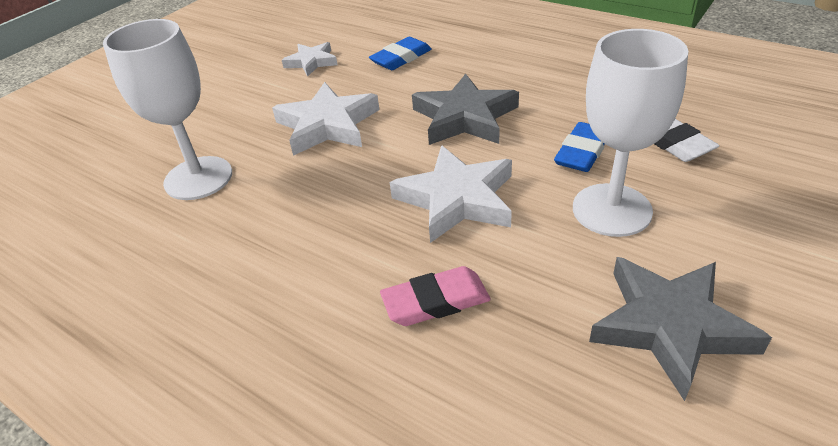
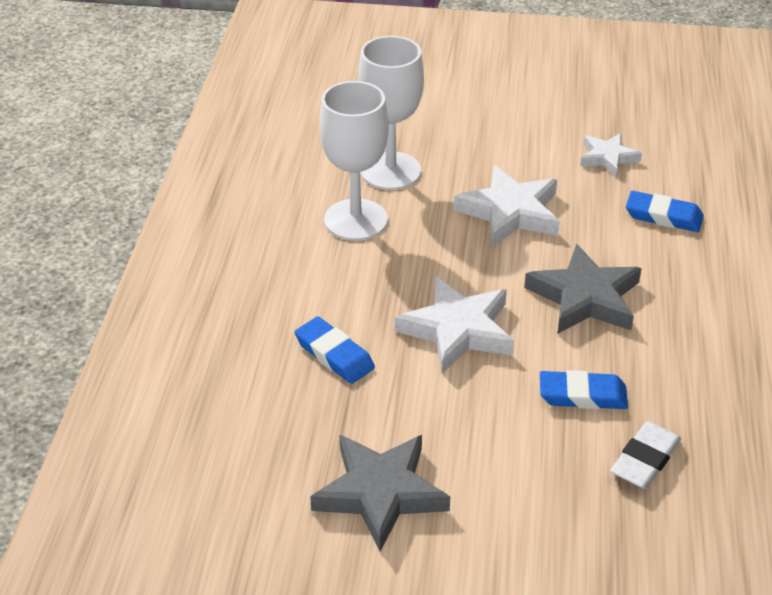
camera: 60 degrees right, 0 degrees up
pink eraser [380,266,491,326] -> blue eraser [295,317,375,384]
white goblet [573,29,689,237] -> white goblet moved to [319,81,389,241]

